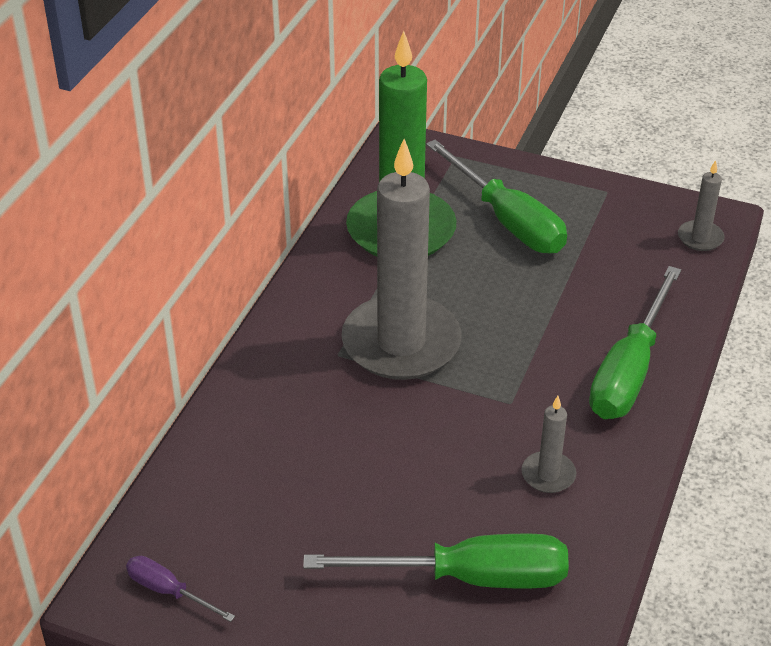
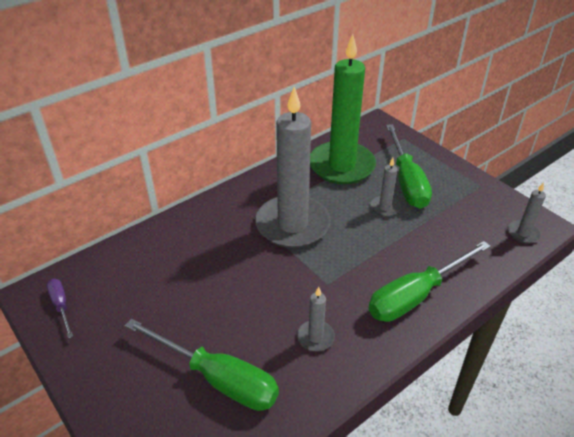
camera: 30 degrees right, 0 degrees up
none -> grey candle [370,158,401,217]

